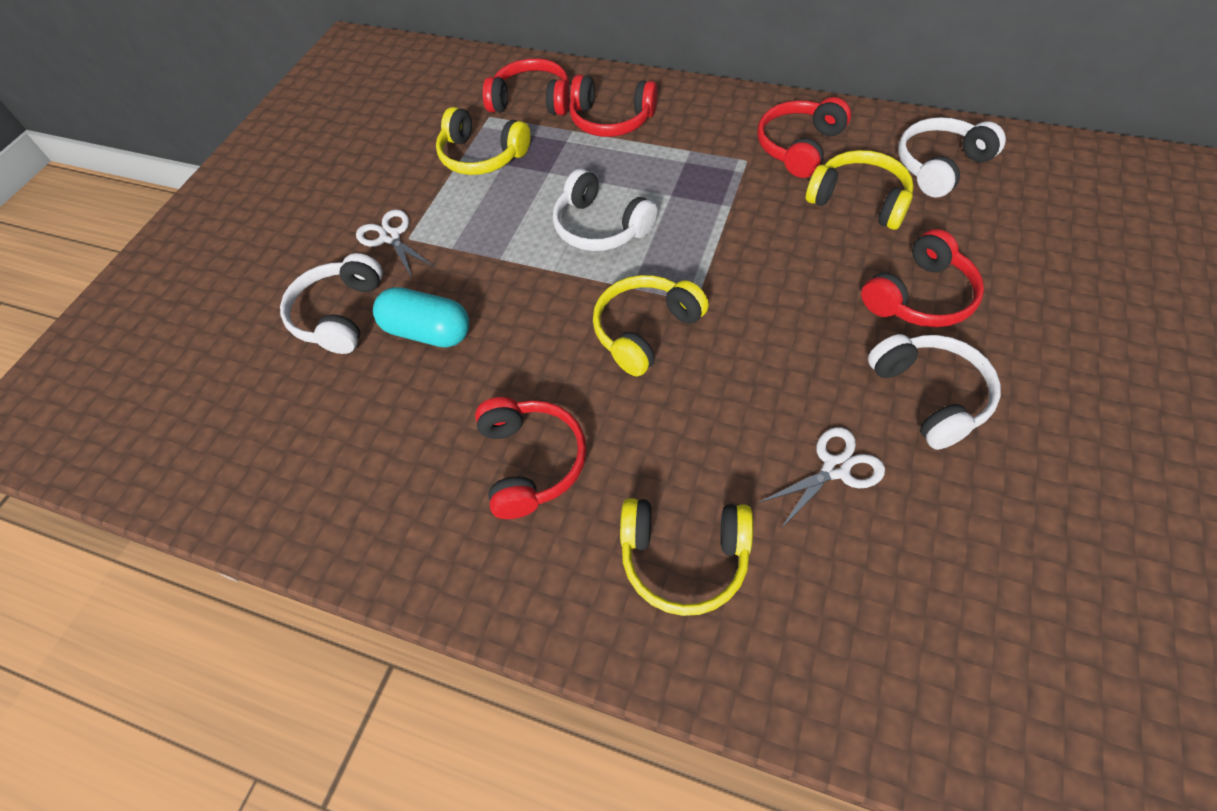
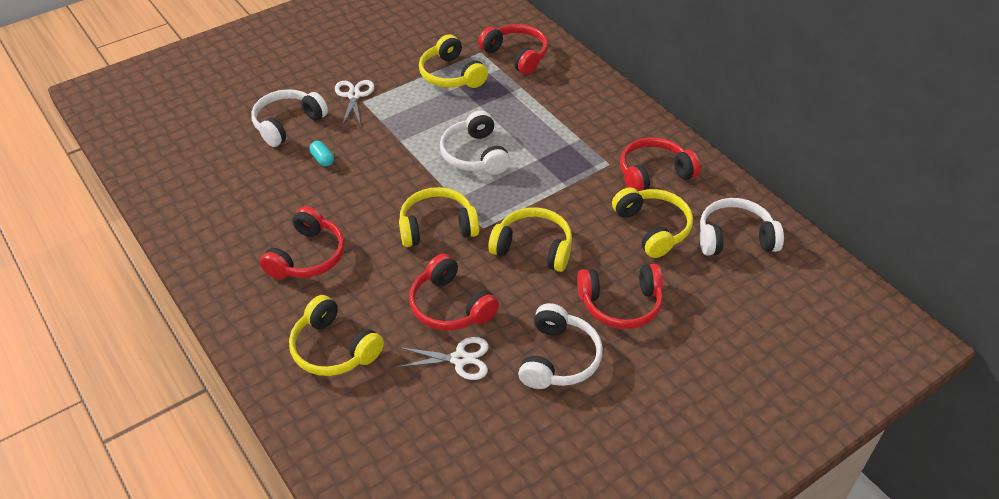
camera: 30 degrees right, 10 degrees down
turquoise capsule [373,287,469,348] -> turquoise capsule [310,141,334,167], size x0.49
red headphones [569,75,658,137] -> red headphones moved to [409,254,499,331]
none -> yellow headphones [488,207,572,272]

